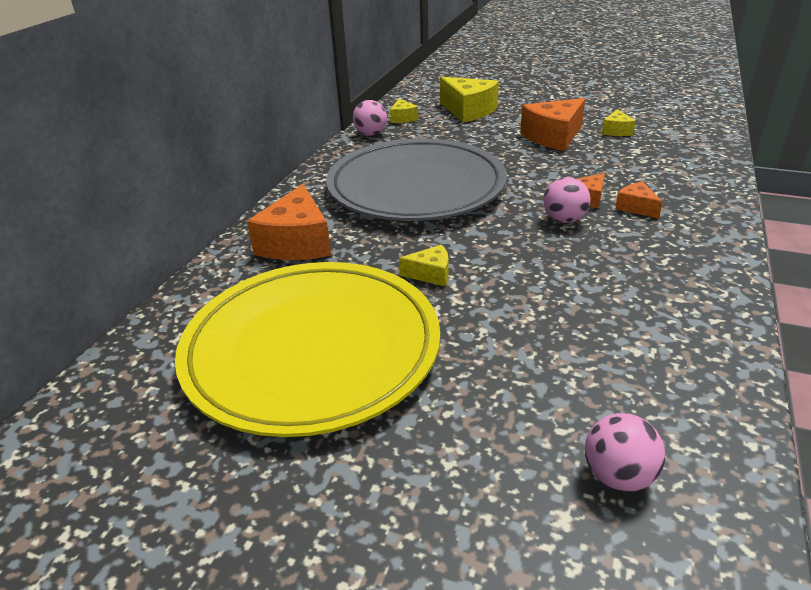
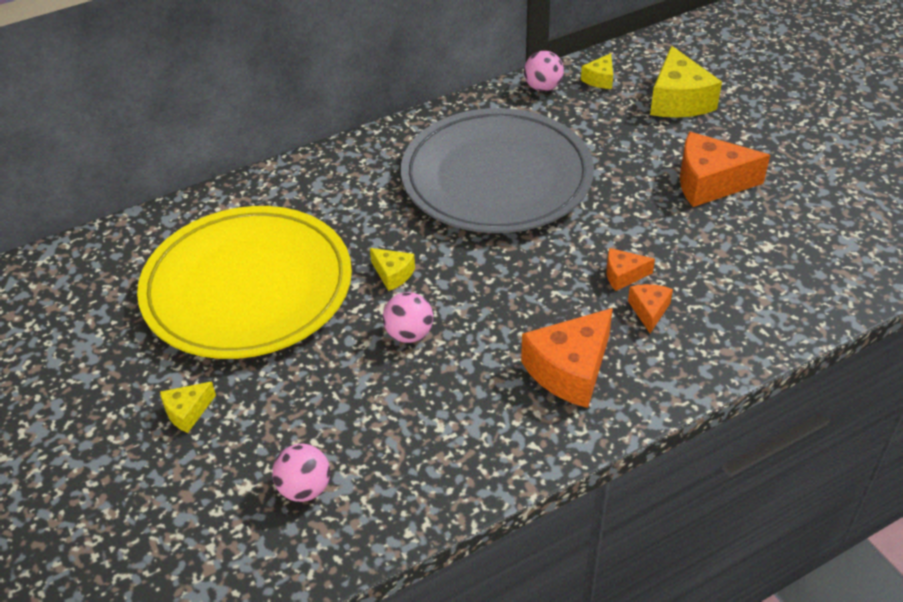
camera: 40 degrees right, 10 degrees up
orange cheese [247,184,331,260] -> orange cheese moved to [521,308,613,408]
pink ball [544,177,591,223] -> pink ball moved to [383,292,433,343]
yellow cheese [602,109,636,136] -> yellow cheese moved to [160,381,216,433]

